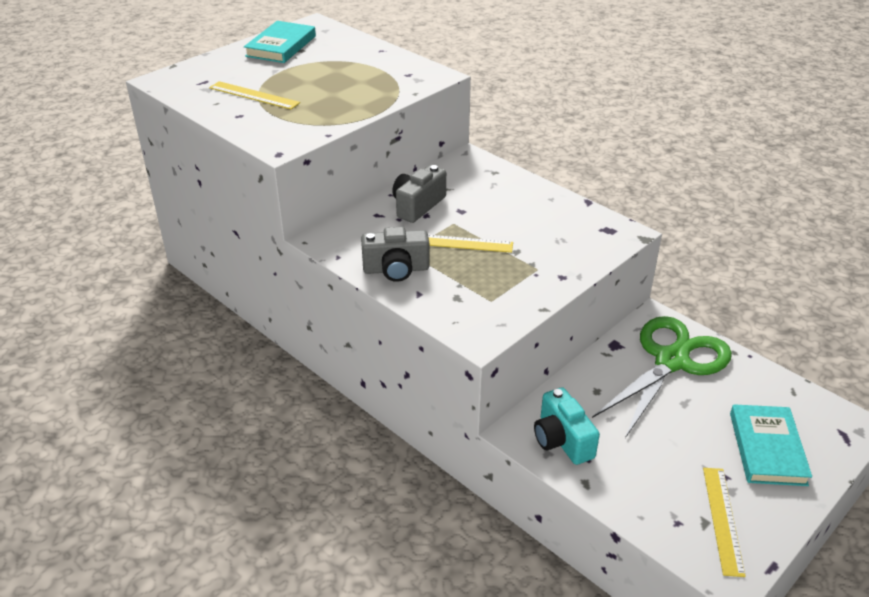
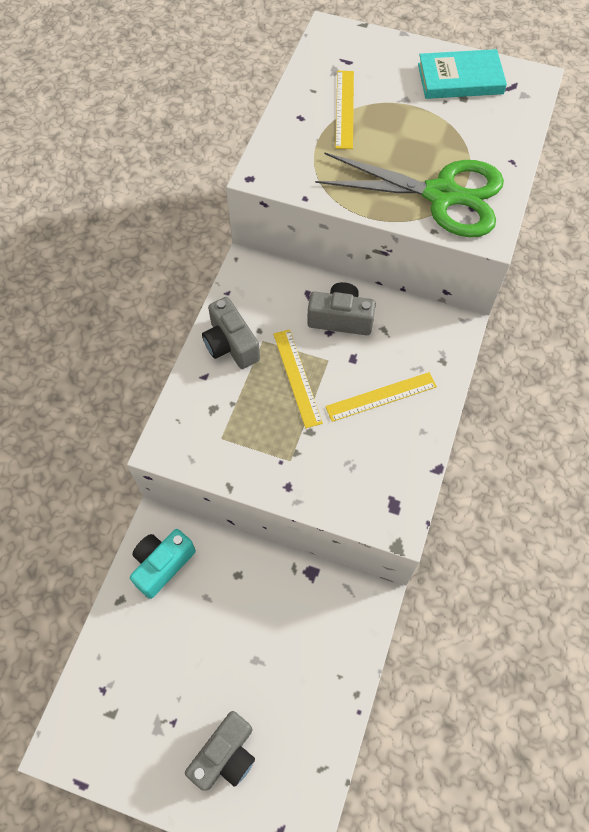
camera: 65 degrees right, 25 degrees up
green scissors [592,316,732,438] -> green scissors moved to [315,152,504,237]
yellow ruler [703,468,746,577] -> yellow ruler moved to [325,372,437,422]
turquoise book [730,404,812,486] -> grey camera [185,711,255,791]

